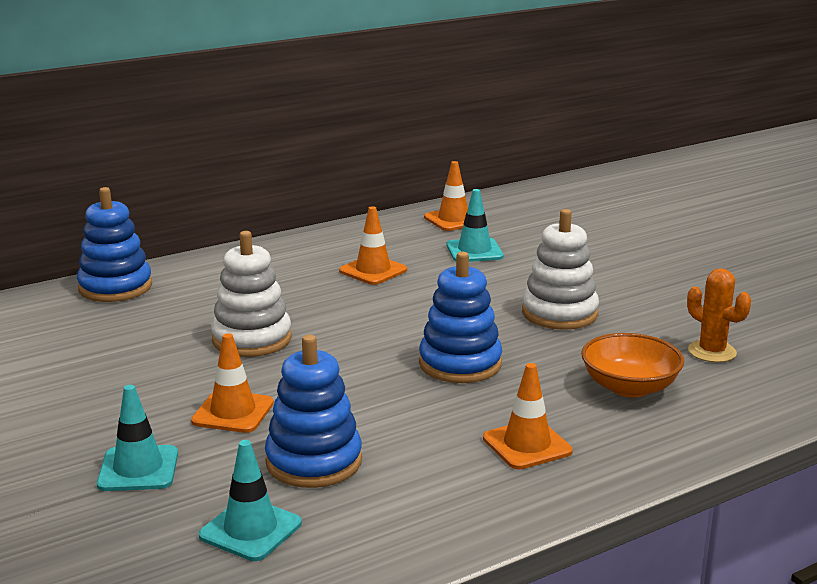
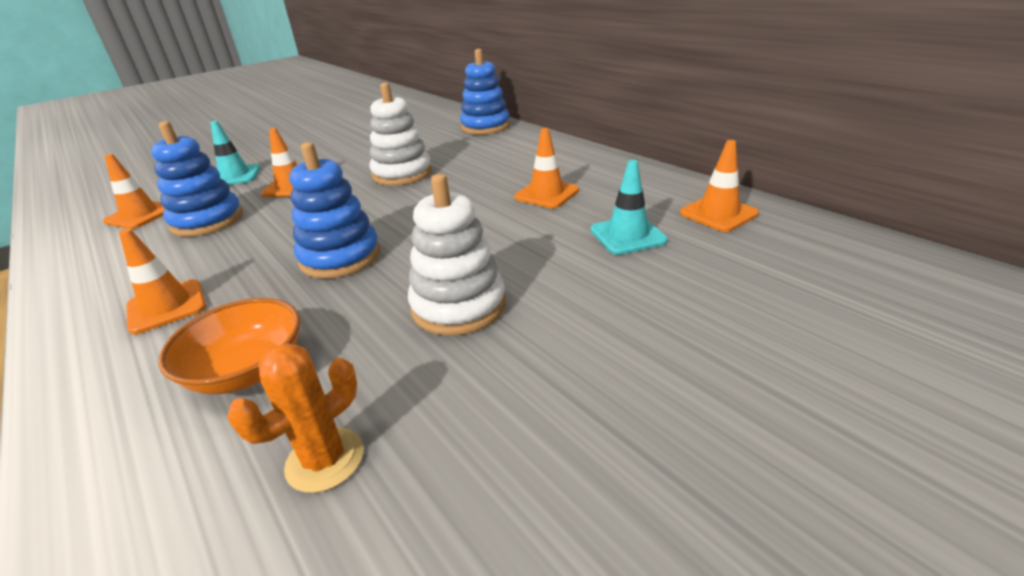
camera: 85 degrees right, 10 degrees up
turquoise traffic cone [199,440,302,561] -> orange traffic cone [103,154,165,229]

